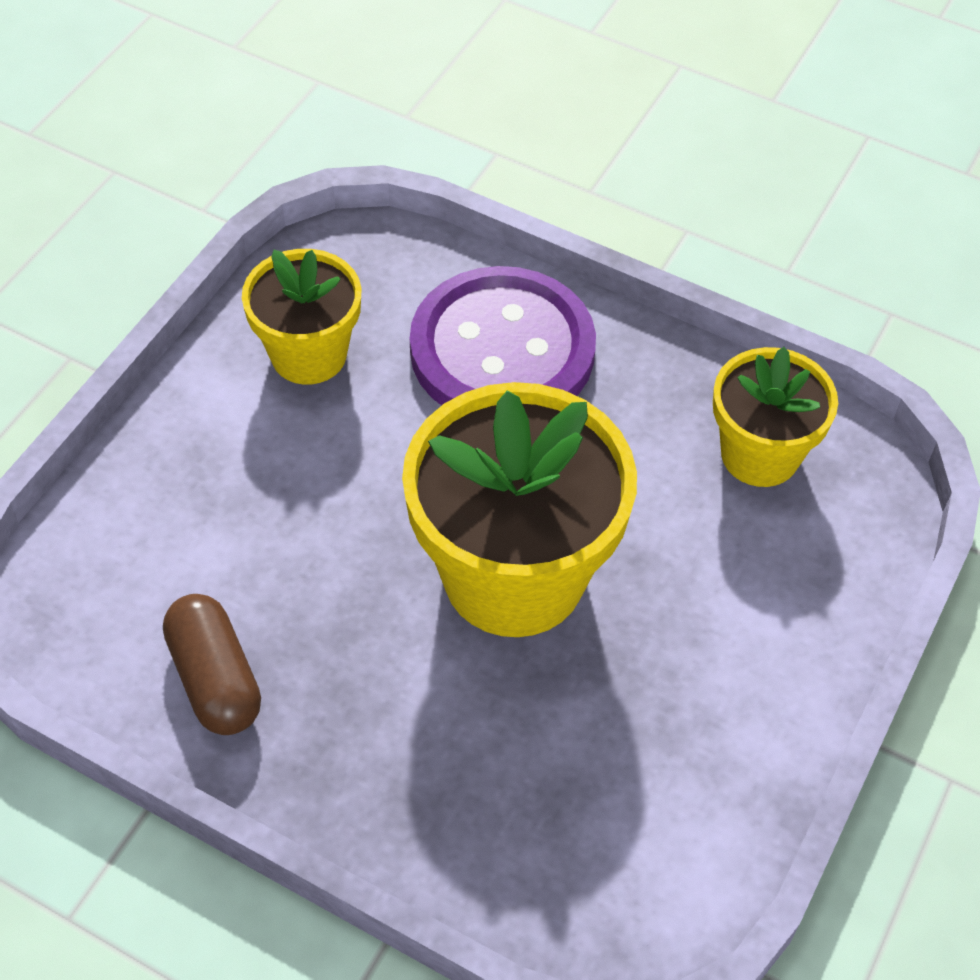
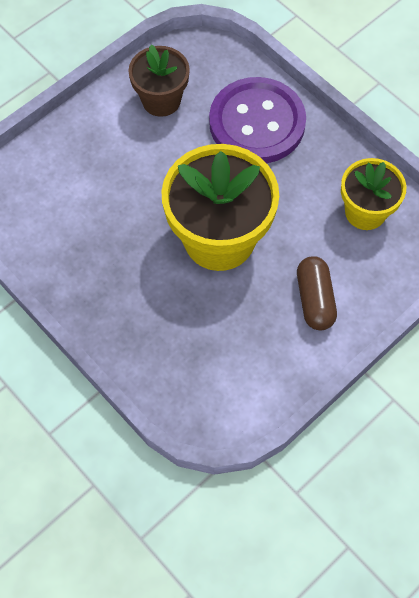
camera: 20 degrees right, 10 degrees up
brown capsule [163,594,261,735] -> brown capsule moved to [297,256,337,330]
yellow flower pot [242,249,362,385] -> brown flower pot [128,45,190,117]

